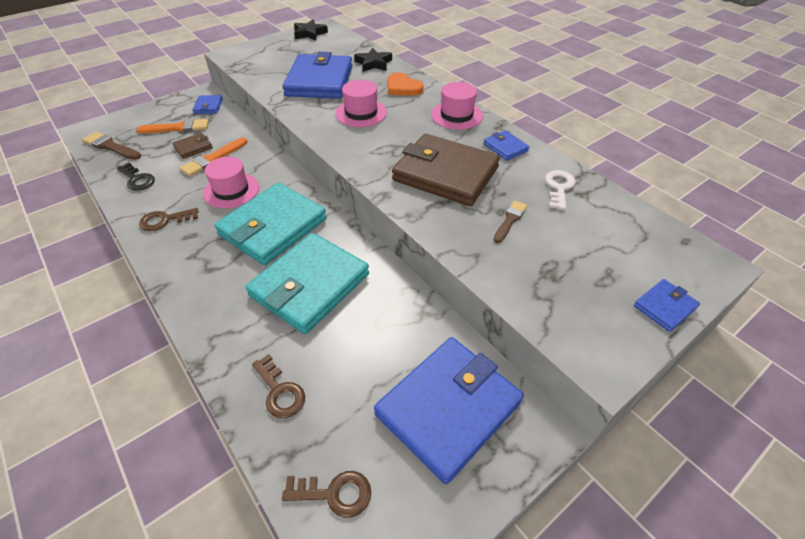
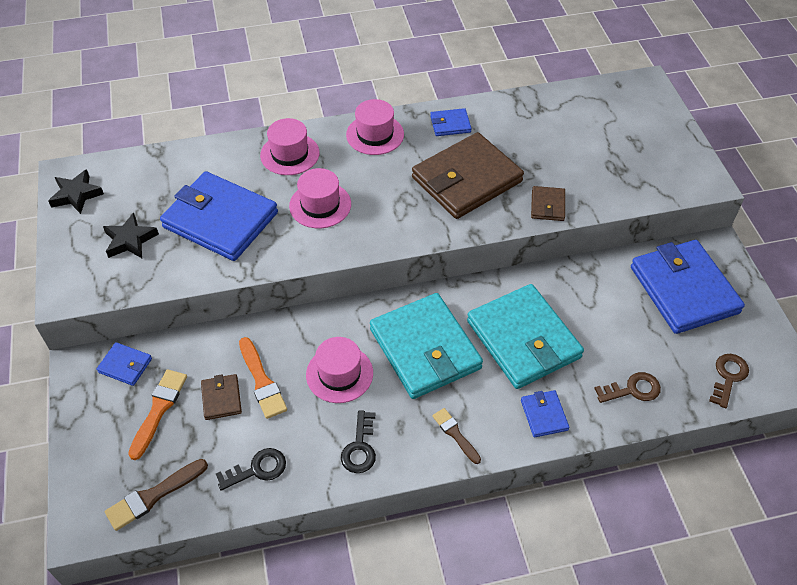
camera: 65 degrees left, 5 degrees up
brown key [139,208,199,231] -> black key [341,410,376,473]
black star [354,48,392,72] -> black star moved to [103,213,159,258]
orange heart [387,72,423,96] -> pink hat [260,118,319,175]
brown brush [494,201,527,243] -> brown brush moved to [432,408,481,464]
white key [545,170,576,210] -> none
blue wallet [634,279,700,332] -> blue wallet moved to [521,390,569,437]
none -> brown wallet [531,186,565,221]

